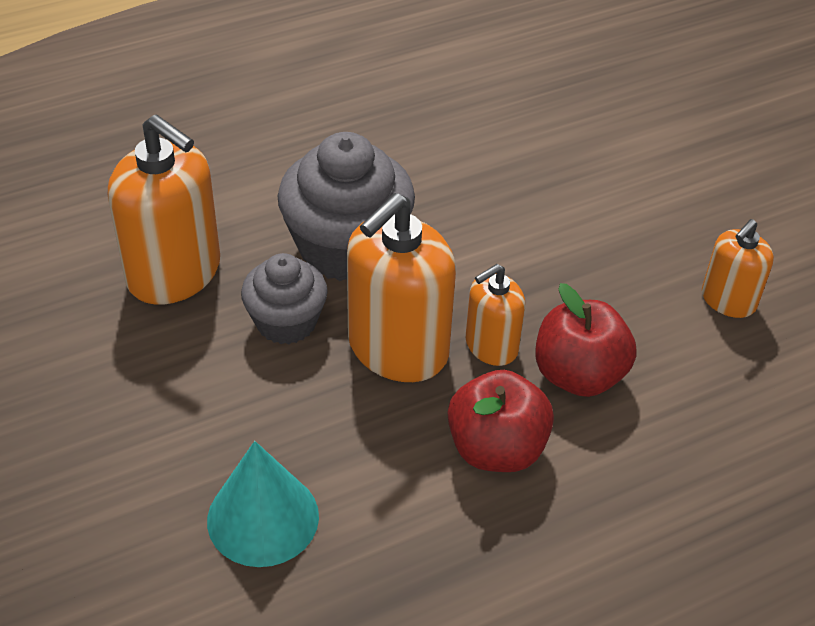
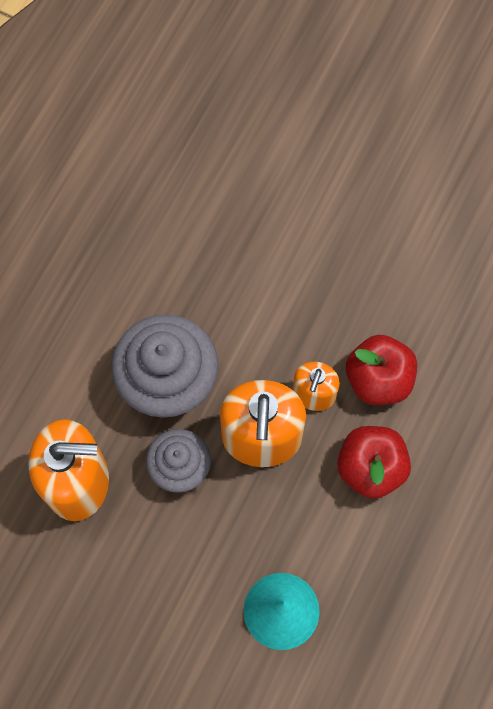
camera: 35 degrees left, 25 degrees up
orange soap dispenser [702,219,774,318] -> none

